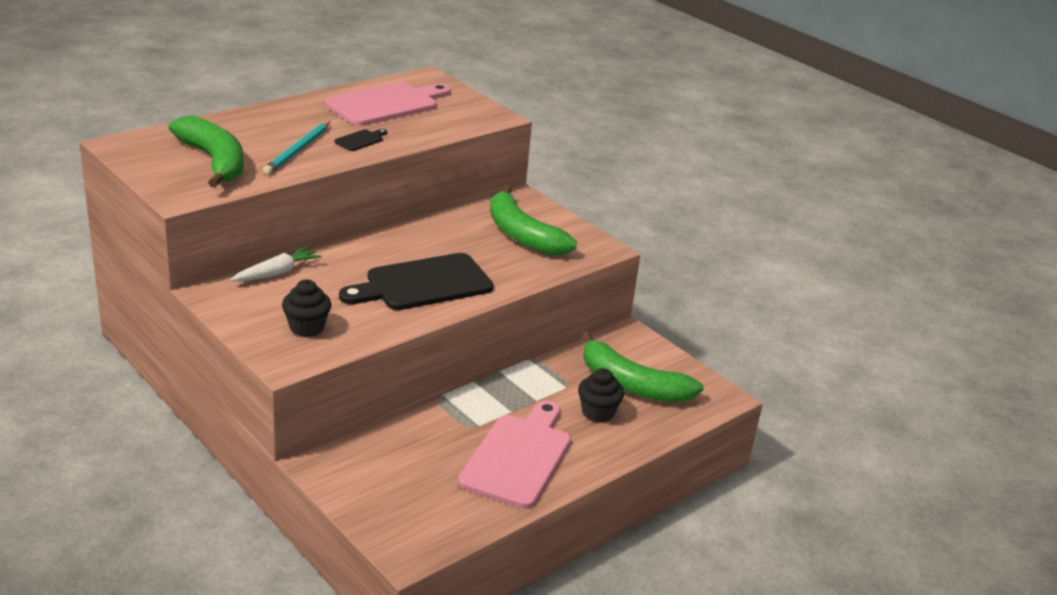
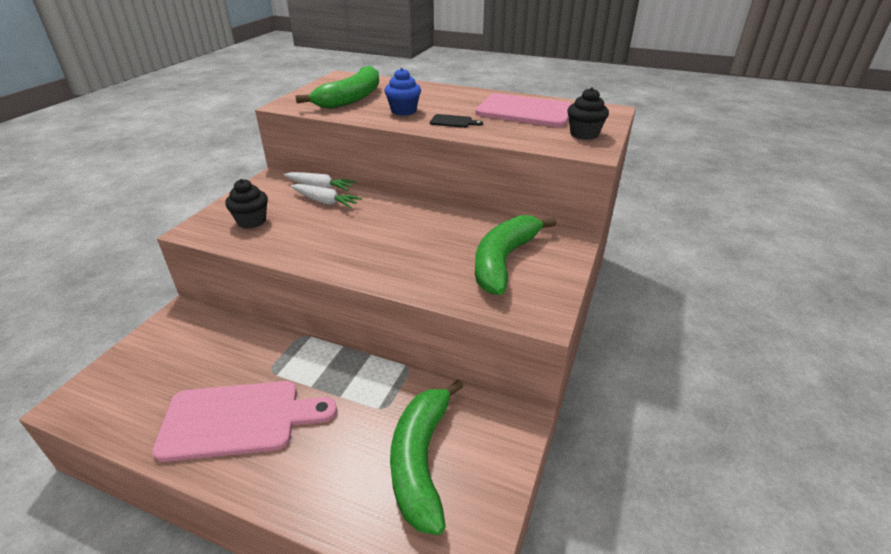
camera: 65 degrees right, 5 degrees up
turquoise pencil [263,121,330,175] -> blue cupcake [385,68,421,116]
black cutting board [339,253,493,310] -> none
black cupcake [578,368,624,423] -> black cupcake moved to [567,87,609,140]
none -> white carrot [291,184,362,208]

